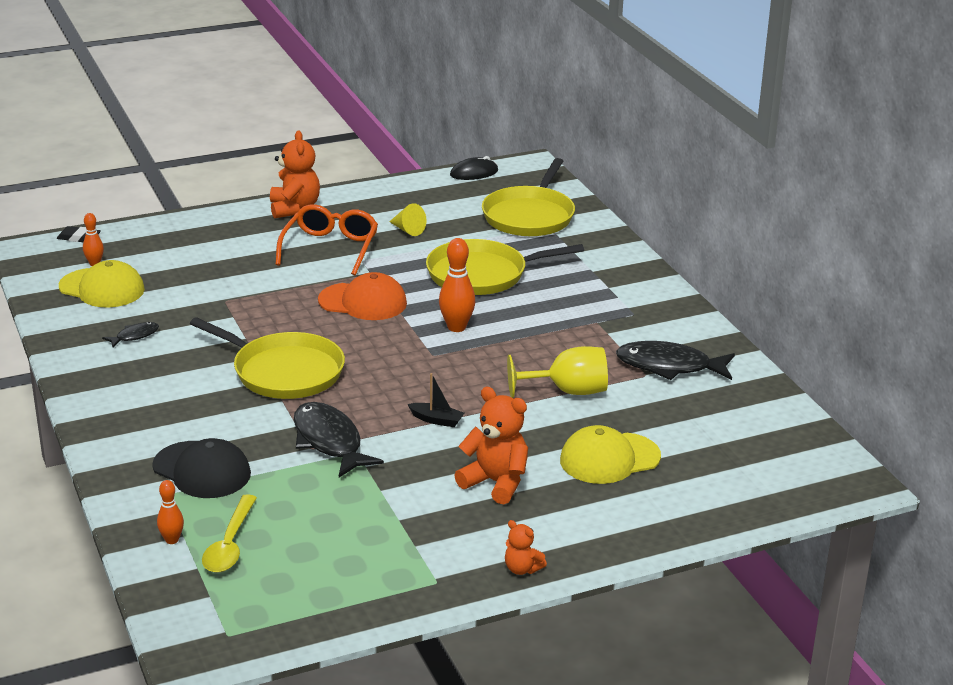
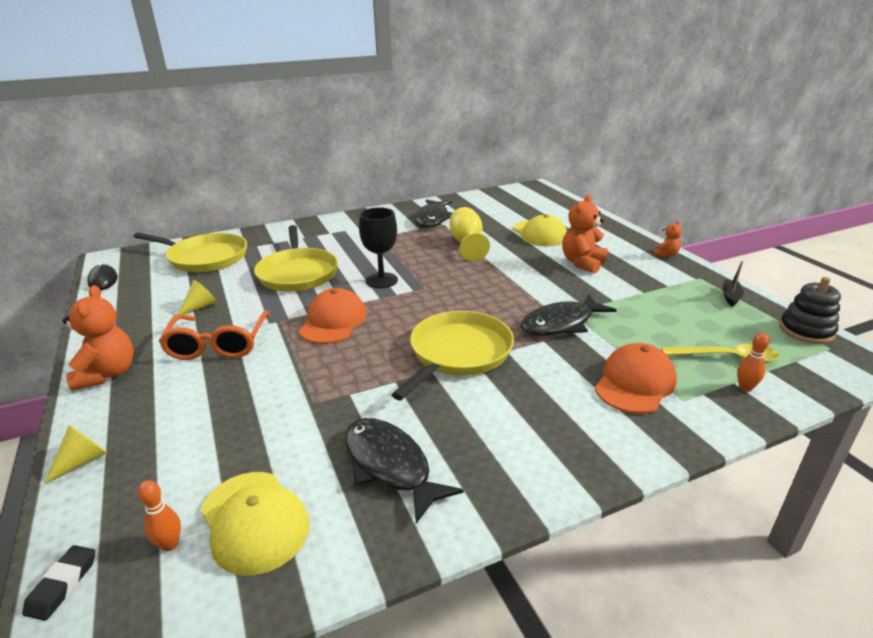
camera: 90 degrees left, 0 degrees up
yellow cap [59,260,145,308] -> yellow cap turned 120 degrees clockwise [201,472,310,576]
black fish [102,322,159,347] -> black fish [345,418,464,524], size x2.03
black cap [152,438,251,498] -> orange cap [595,343,677,414]
orange teddy bear [270,130,320,218] -> orange teddy bear turned 90 degrees clockwise [62,285,134,391]
orange glasses [275,204,378,275] -> orange glasses turned 105 degrees counterclockwise [159,311,270,360]
black boat [407,373,464,427] -> black boat moved to [723,261,744,307]
orange bowling pin [439,238,475,332] -> black goblet [359,207,398,288]
none -> yellow cone [44,425,107,484]
none -> black stacking toy [779,277,841,344]

